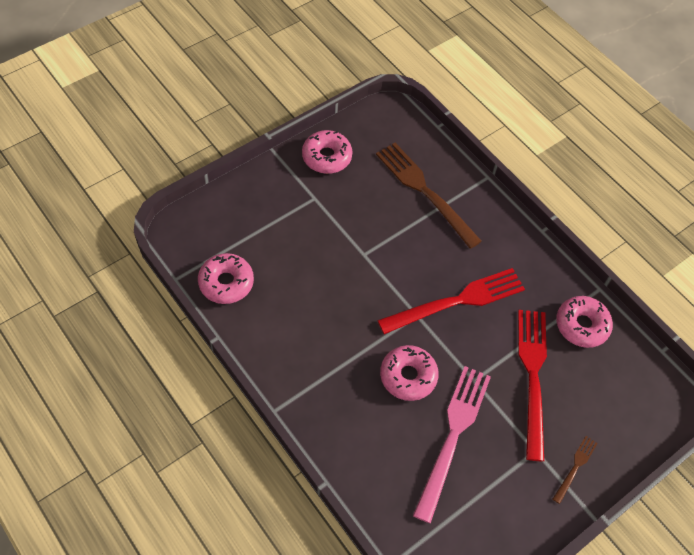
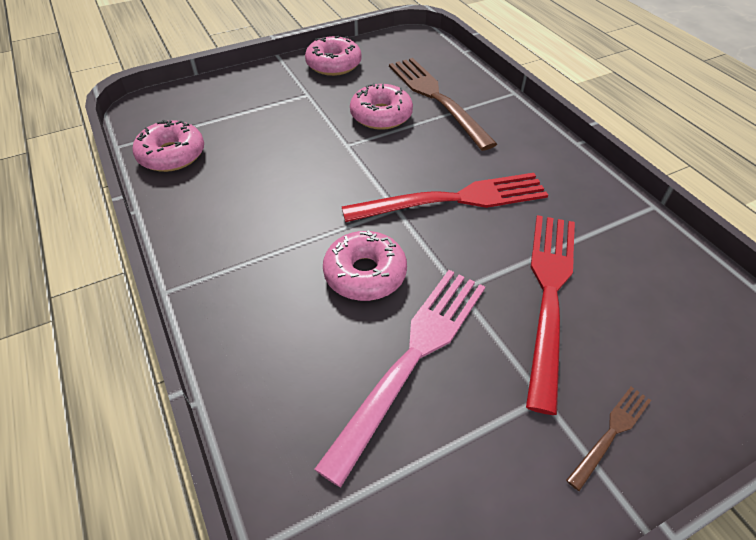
camera: 15 degrees right, 10 degrees down
pink donut [556,296,613,348] -> pink donut moved to [350,83,413,130]

